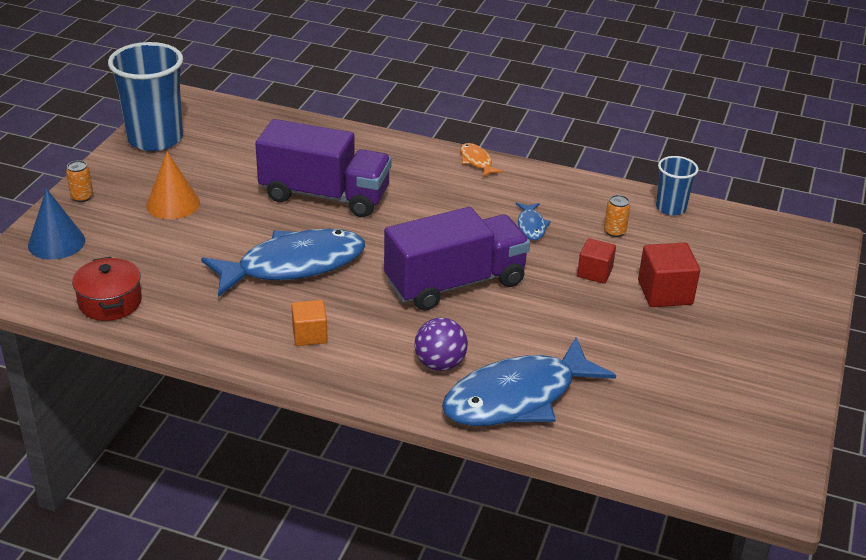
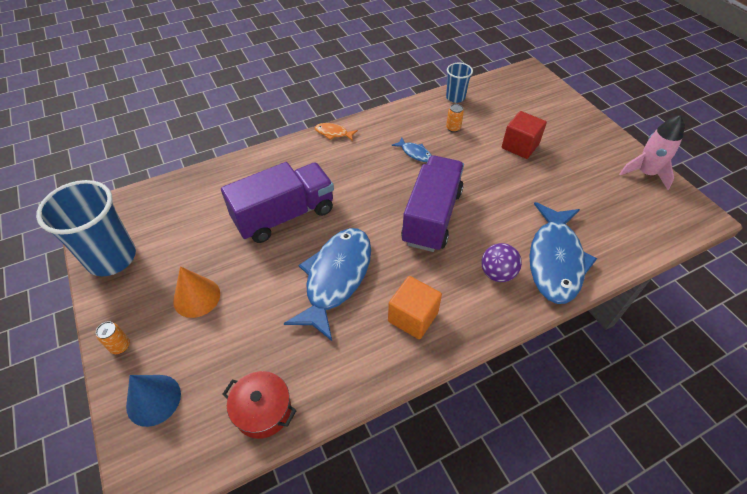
camera: 45 degrees left, 15 degrees up
orange cube [292,300,328,346] -> orange cube [388,276,442,339], size x1.51
red cube [577,238,616,284] -> none
none -> pink rocket [619,115,684,190]

